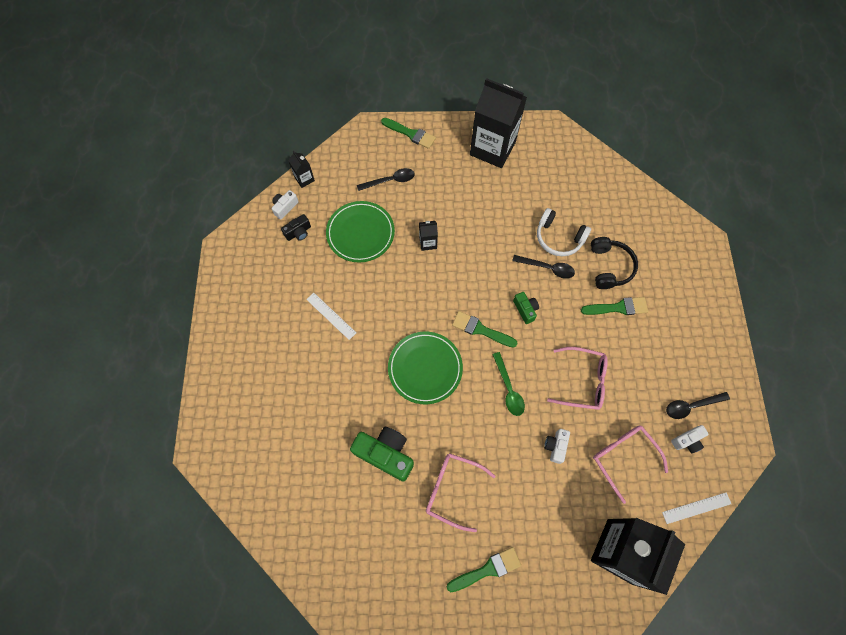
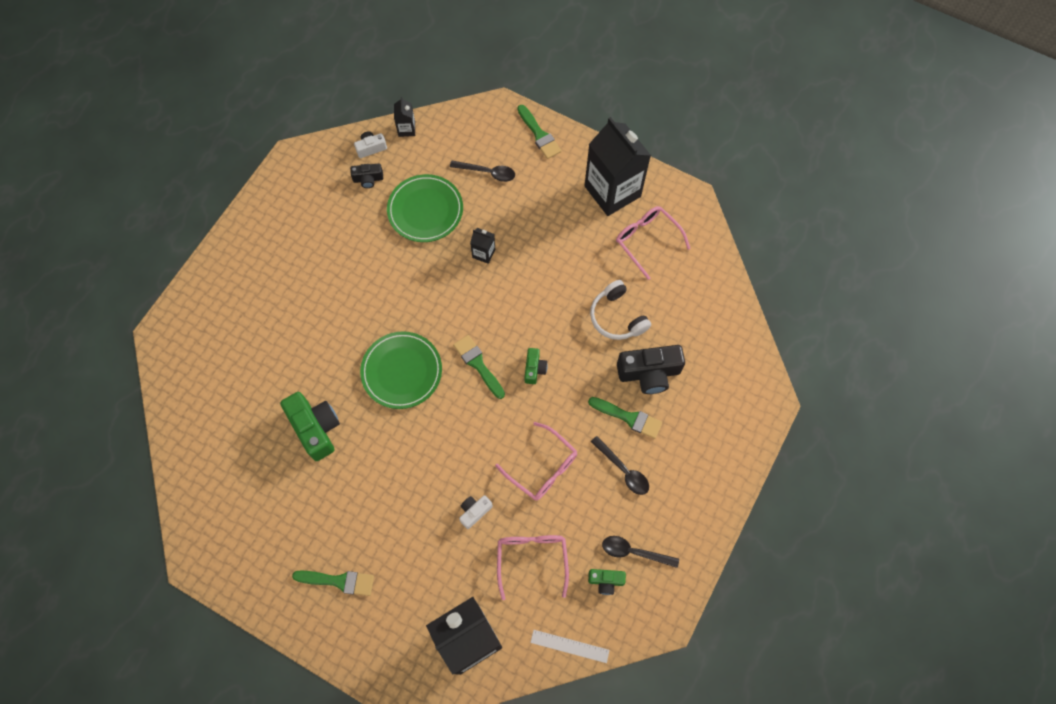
camera: 30 degrees right, 0 degrees up
white ruler [306,293,356,340] -> none
pink glasses [426,453,496,532] -> pink glasses moved to [616,206,690,280]
green spoon [492,352,525,416] -> none
black spoon [512,255,575,279] -> black spoon moved to [591,436,649,495]
black headphones [591,237,638,289] -> black camera [617,345,685,394]
white camera [671,425,709,453] -> green camera [588,569,626,595]

